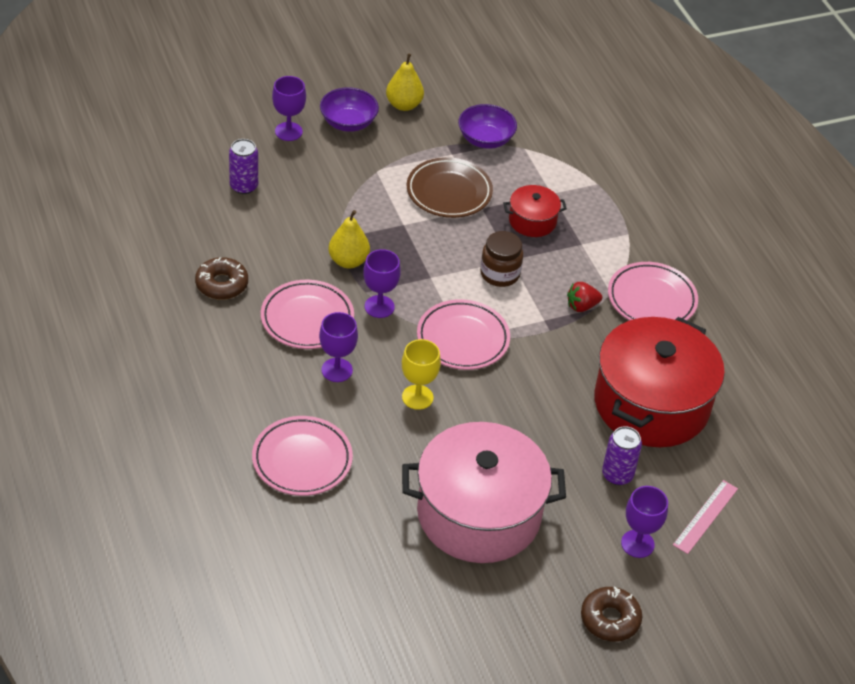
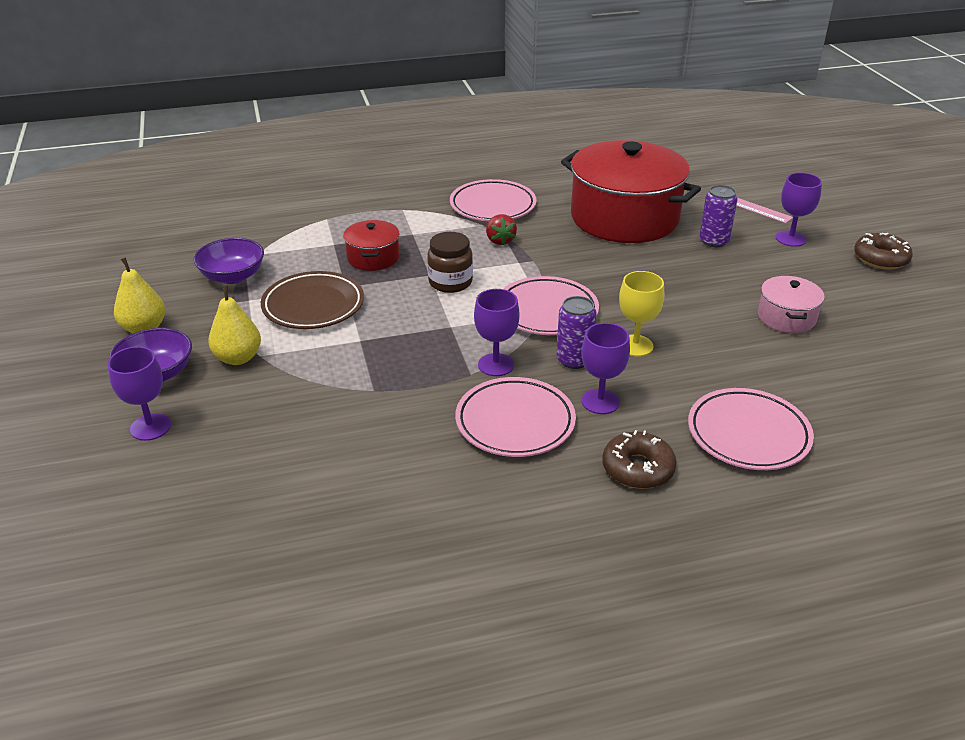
camera: 80 degrees left, 10 degrees down
brown donut [195,257,248,300] -> brown donut moved to [602,430,677,489]
purple can [229,139,258,194] -> purple can moved to [556,296,597,369]
yellow pear [328,210,370,268] -> yellow pear moved to [208,285,261,365]
pink pot [402,422,566,563] -> pink pot [758,276,825,333], size x0.45

